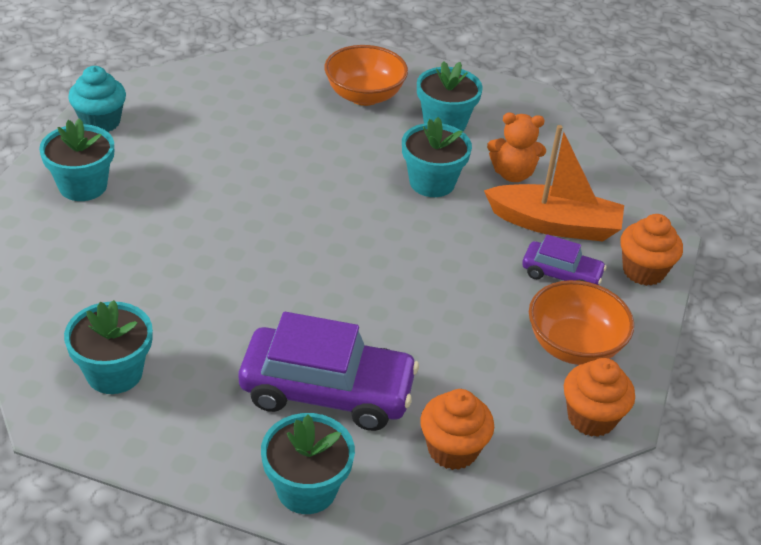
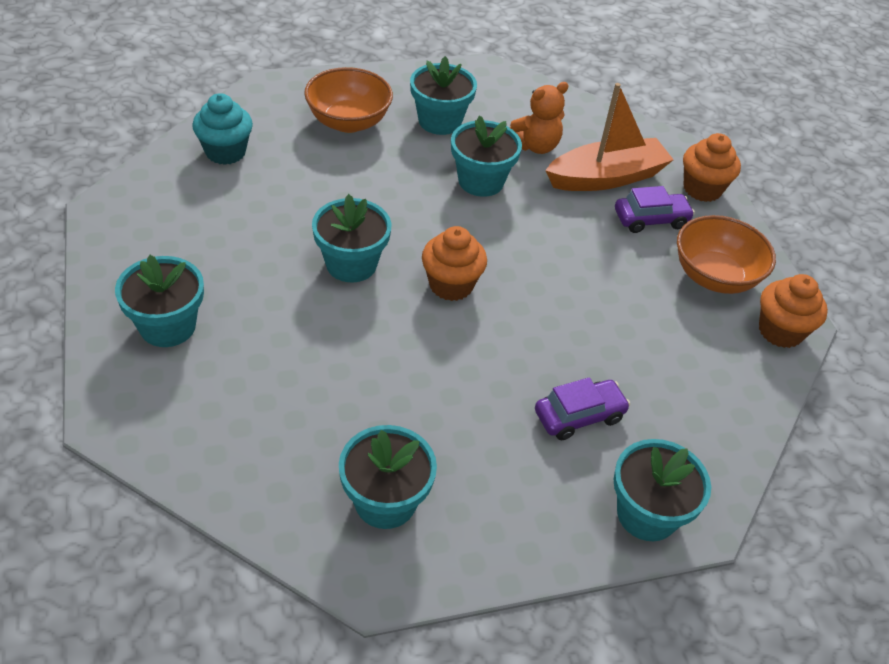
camera: 35 degrees left, 5 degrees up
turquoise cupcake [68,66,126,132] -> turquoise cupcake moved to [192,93,253,165]
purple car [239,312,419,431] -> purple car [535,377,630,440], size x0.53
orange cupcake [420,389,494,470] -> orange cupcake moved to [422,226,487,301]
none -> turquoise flower pot [312,194,392,283]

